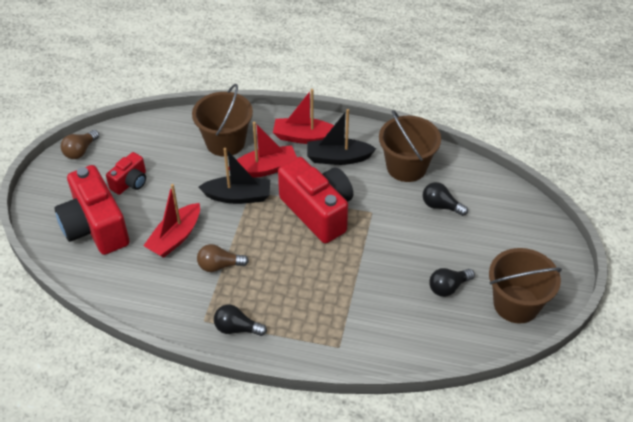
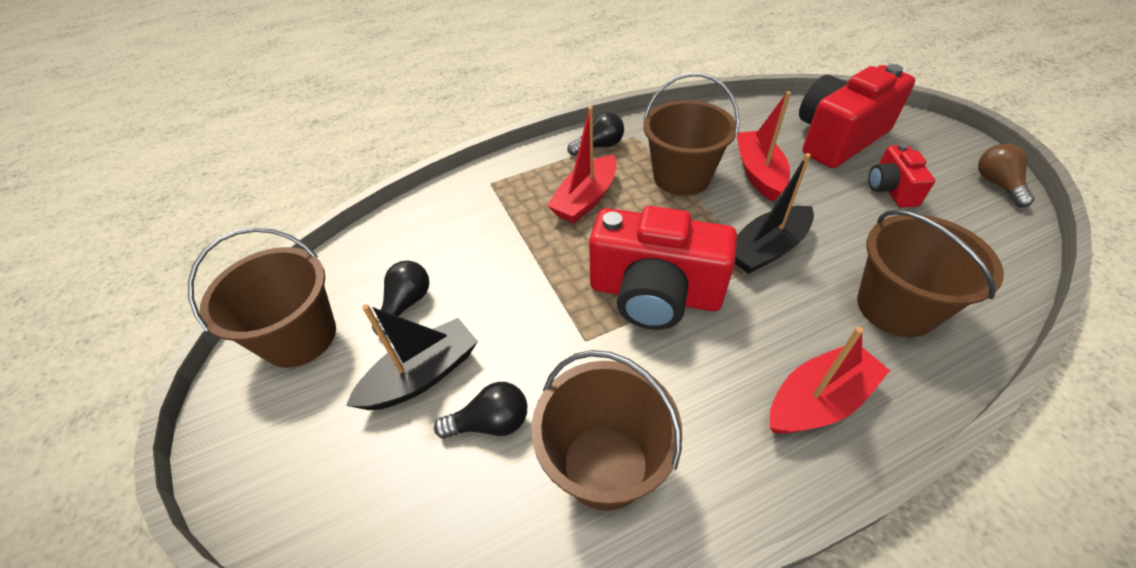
camera: 145 degrees right, 0 degrees up
red camera [55,165,130,255] -> red camera turned 60 degrees counterclockwise [799,64,915,168]
brown light bulb [197,244,249,272] -> brown bucket [643,73,740,195]
red boat [229,122,297,178] -> red boat moved to [547,106,617,223]
black boat [307,109,376,165] -> black boat moved to [346,304,478,410]

